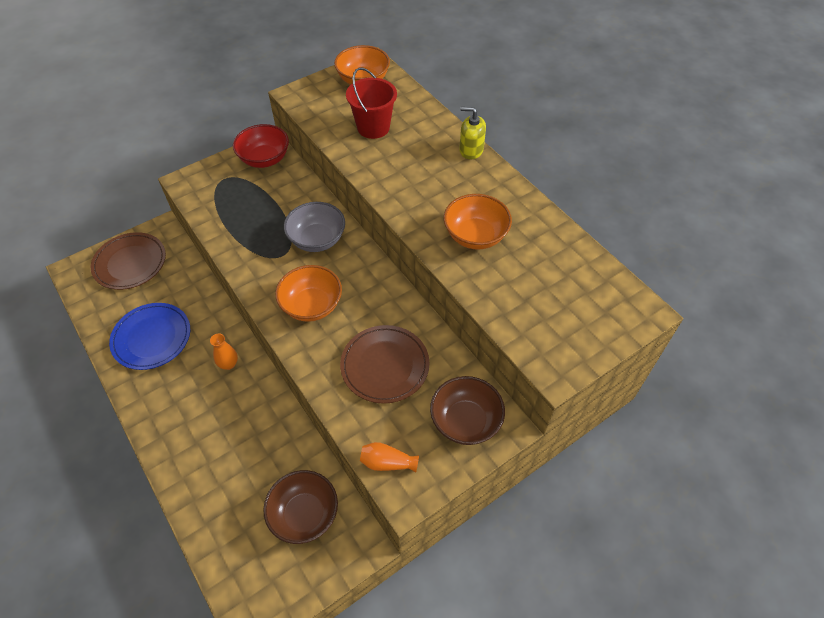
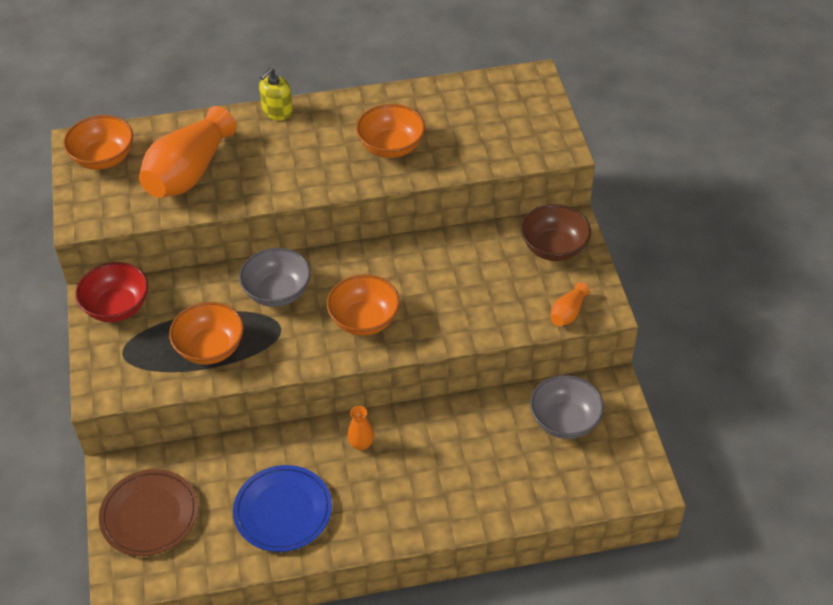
camera: 65 degrees left, 5 degrees down
brown bowl [263,470,338,544] -> grey bowl [530,375,604,439]
brown plate [340,325,430,404] -> none
red bucket [346,67,397,139] -> orange vase [139,106,237,198]
none -> orange bowl [169,302,244,365]

